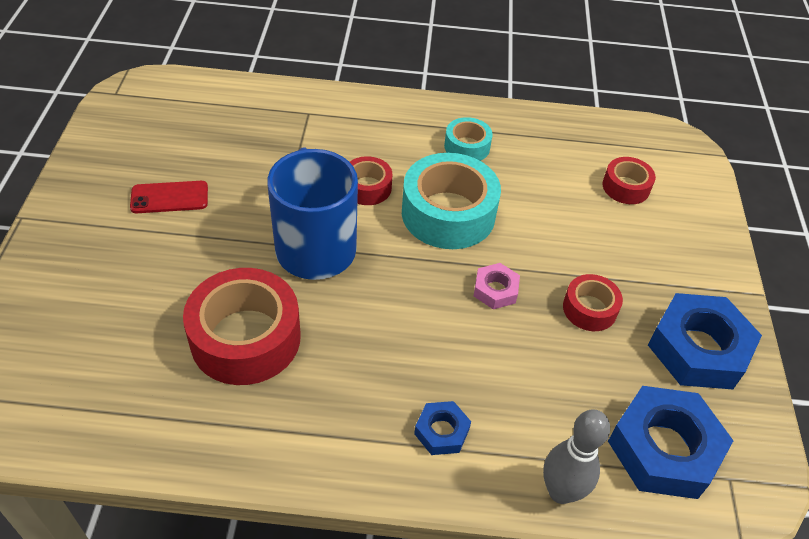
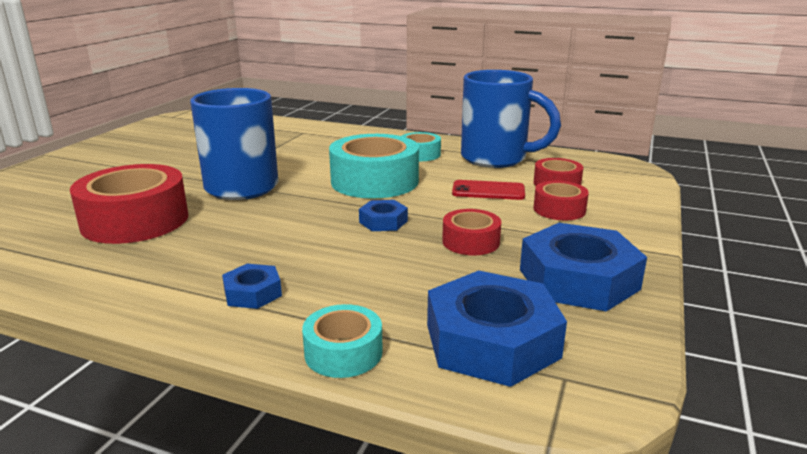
camera: 20 degrees right, 25 degrees down
red phone [130,181,208,213] -> red phone moved to [452,180,525,200]
red tape [350,156,392,205] -> red tape moved to [533,181,589,220]
pink nut [474,263,520,309] -> blue nut [359,200,408,231]
grey bowling pin [543,409,610,504] -> turquoise tape [302,304,383,378]
none -> blue mug [461,70,561,168]

